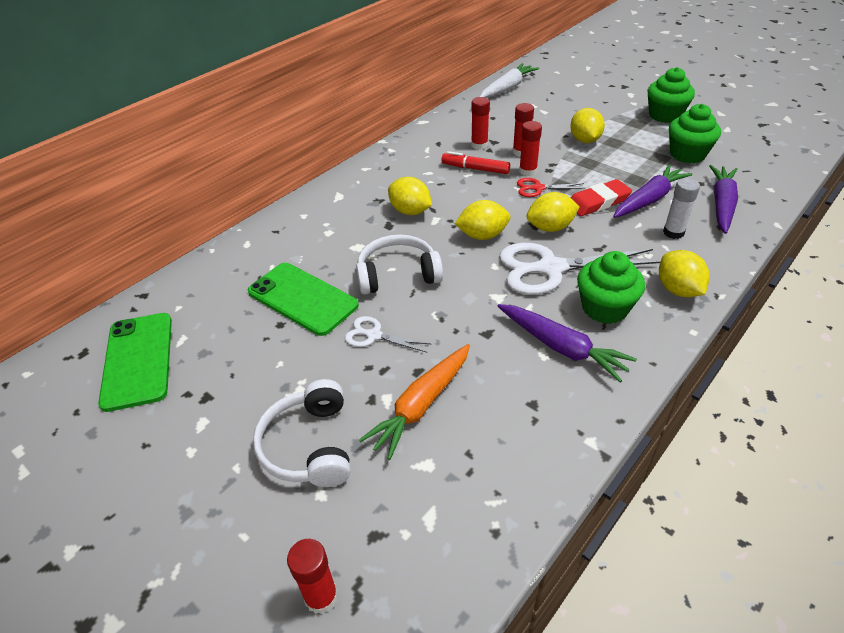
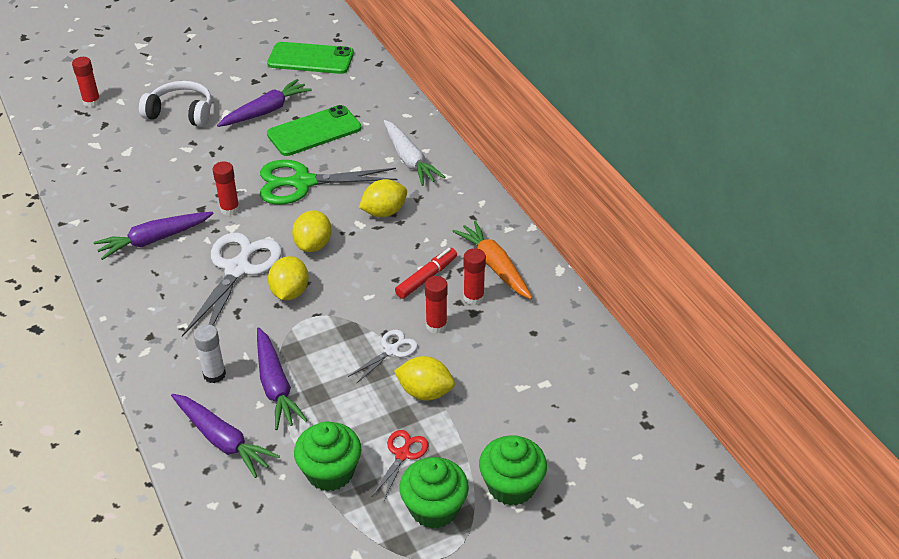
camera: 110 degrees right, 0 degrees up
white scissors [345,316,430,353] -> white scissors moved to [348,330,418,384]
white headphones [356,235,443,295] -> green scissors [260,160,397,205]
orange carrot [359,344,470,460] -> orange carrot moved to [452,221,532,299]
white carrot [480,63,539,98] -> white carrot moved to [384,120,445,186]
red scissors [517,178,586,197] -> red scissors moved to [372,430,428,502]
red glue stick [519,121,542,176] -> red glue stick moved to [212,161,240,216]
red eraser [571,179,632,216] -> none
green cupcake [577,251,645,324] -> green cupcake moved to [479,435,547,506]
yellow lemon [659,250,710,297] -> none
none -> purple carrot [217,79,312,127]

